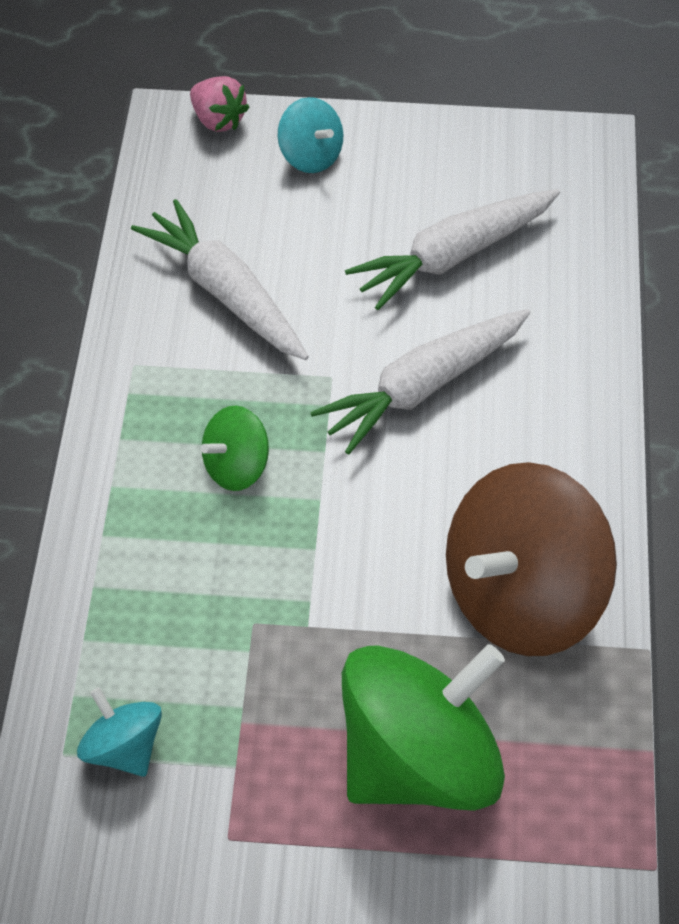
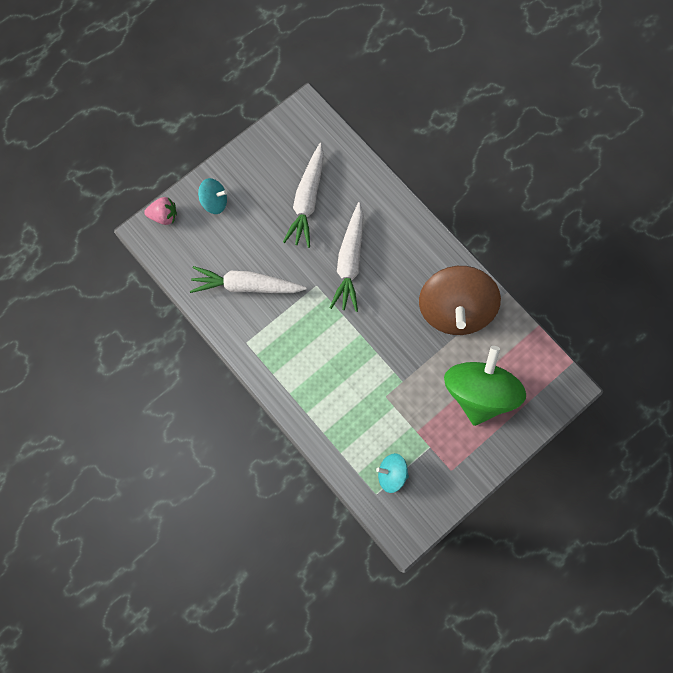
camera: 45 degrees left, 20 degrees up
green spinning top [201,405,269,491] -> none

